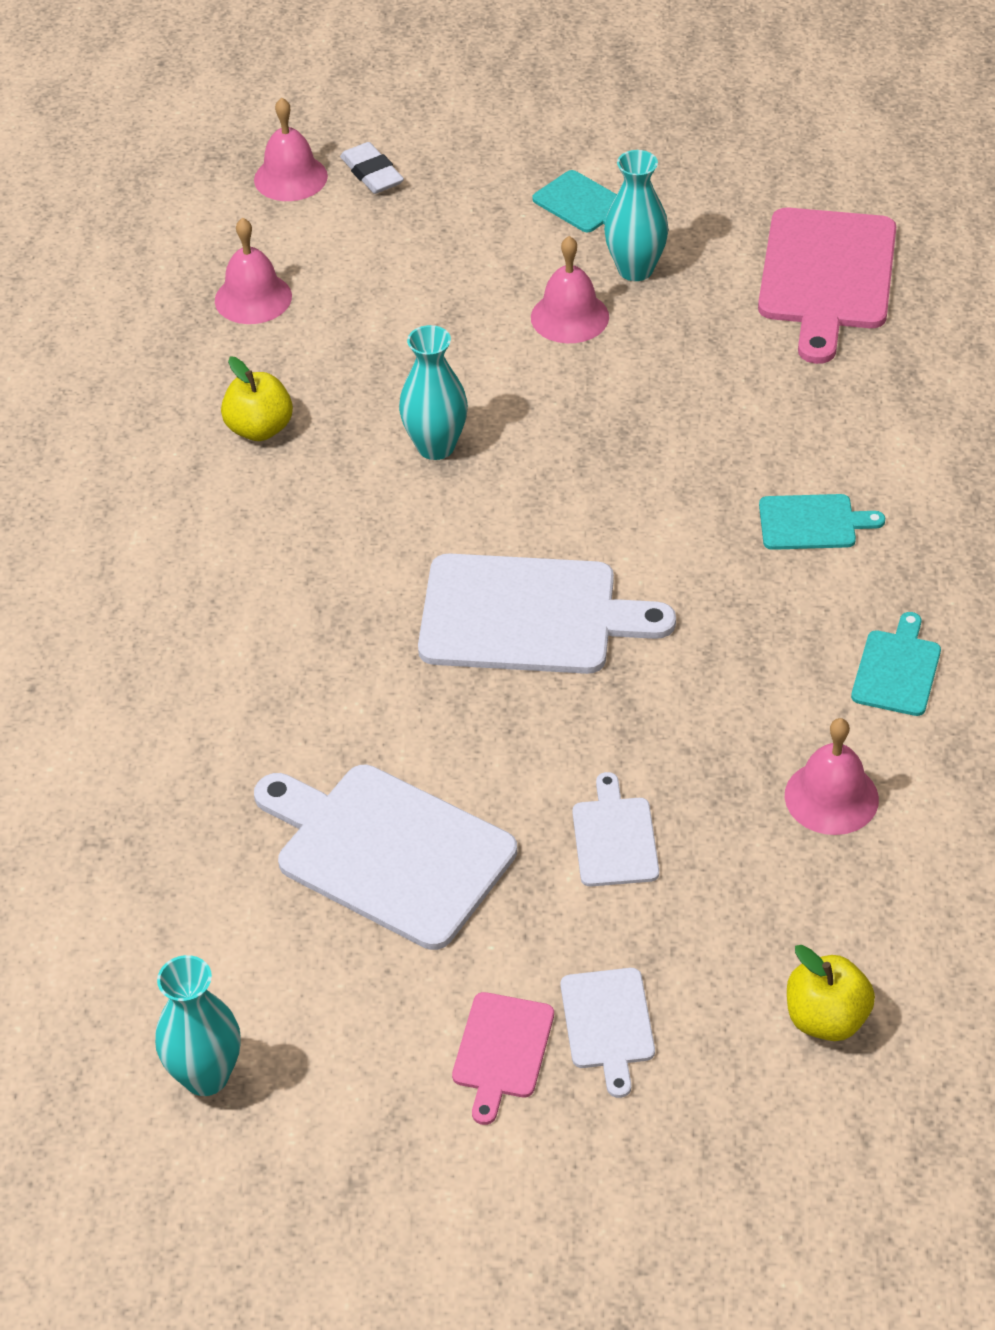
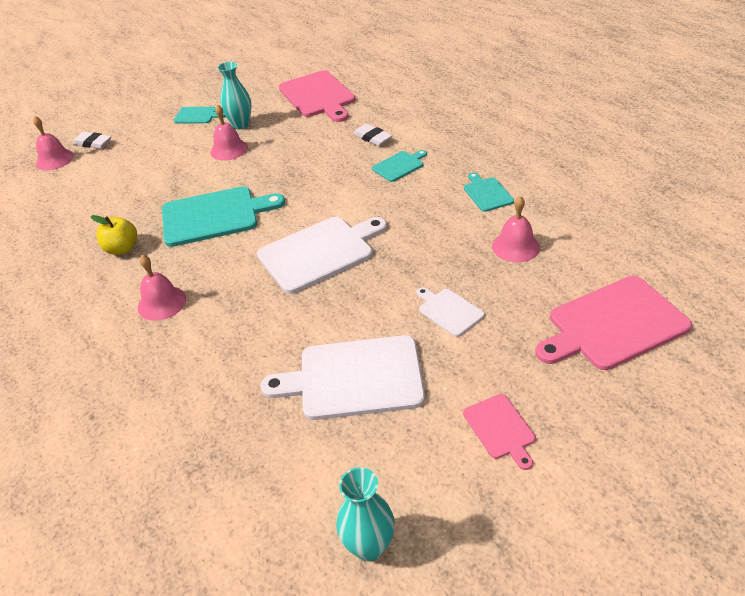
camera: 35 degrees left, 5 degrees down
pink bell [215,218,292,324] -> pink bell moved to [138,255,186,321]
turquoise vase [399,325,468,460] -> turquoise cutting board [162,186,285,247]
white cutting board [560,968,655,1098] -> none
yellow apple [787,945,875,1041] -> pink cutting board [535,276,692,370]
none -> white eraser [353,124,393,146]

